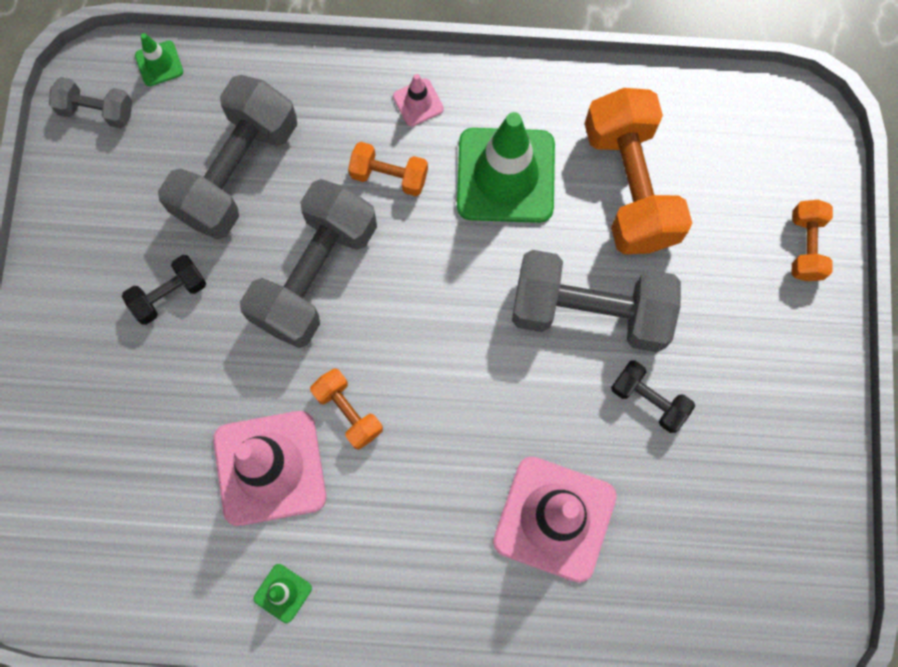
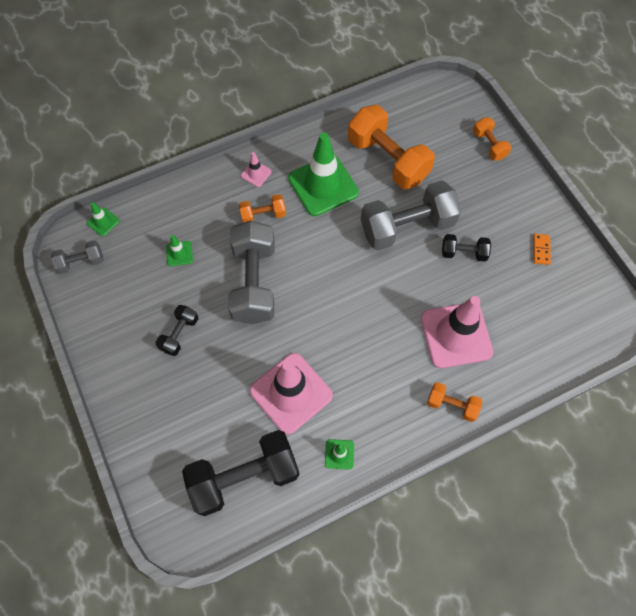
camera: 30 degrees left, 10 degrees down
grey dumbbell [158,75,297,239] -> green traffic cone [166,235,193,266]
orange dumbbell [310,368,383,450] -> orange dumbbell moved to [427,382,482,422]
none -> black dumbbell [182,430,300,516]
none -> orange domino [533,234,551,265]

